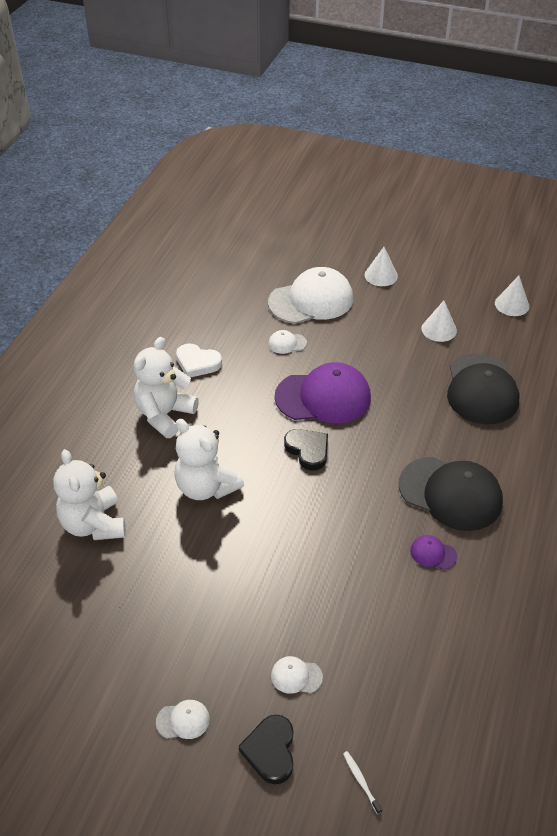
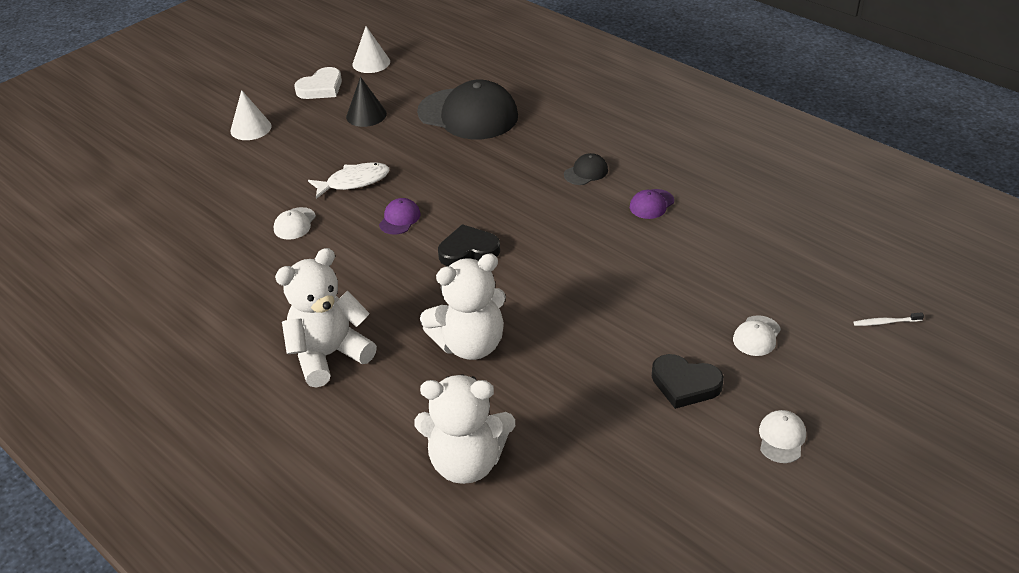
camera: 65 degrees left, 5 degrees down
white teddy bear [134,337,199,438] -> white teddy bear turned 90 degrees clockwise [275,248,377,388]
white heart [176,343,222,378] -> white heart moved to [294,67,342,99]
black heart [239,715,293,784] -> black heart moved to [652,354,724,409]
white cap [268,267,353,324] -> none
purple cap [275,362,371,423] -> purple cap [379,198,420,235], size x0.42
black cap [399,457,503,531] -> black cap [564,153,608,185], size x0.42
white cone [421,301,457,342] -> black cone [346,77,387,127]
none -> white fish [308,162,389,199]

